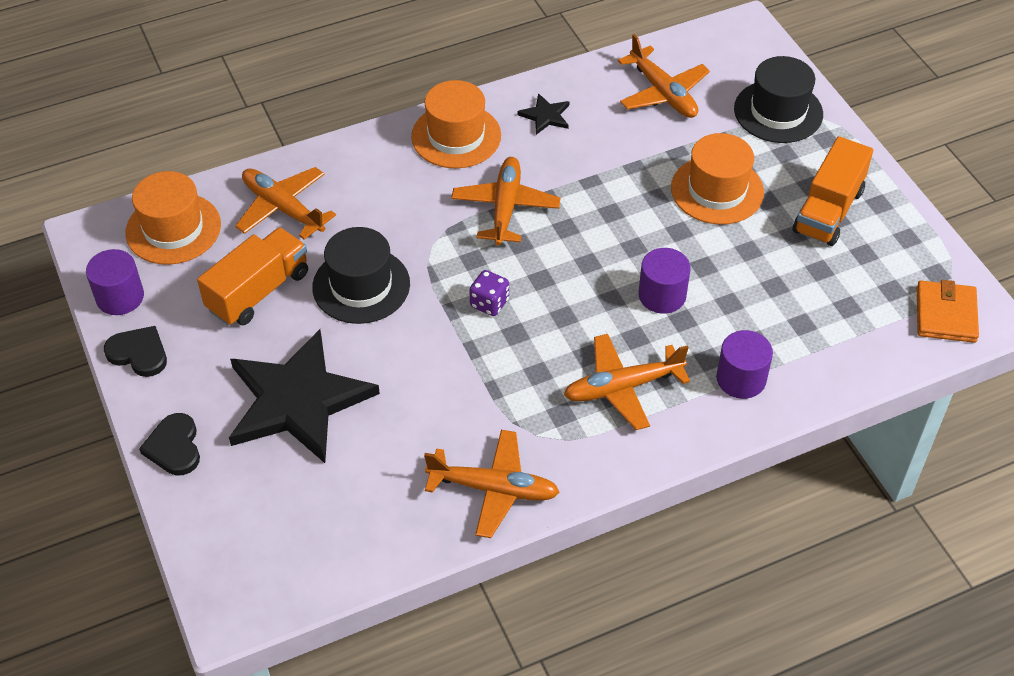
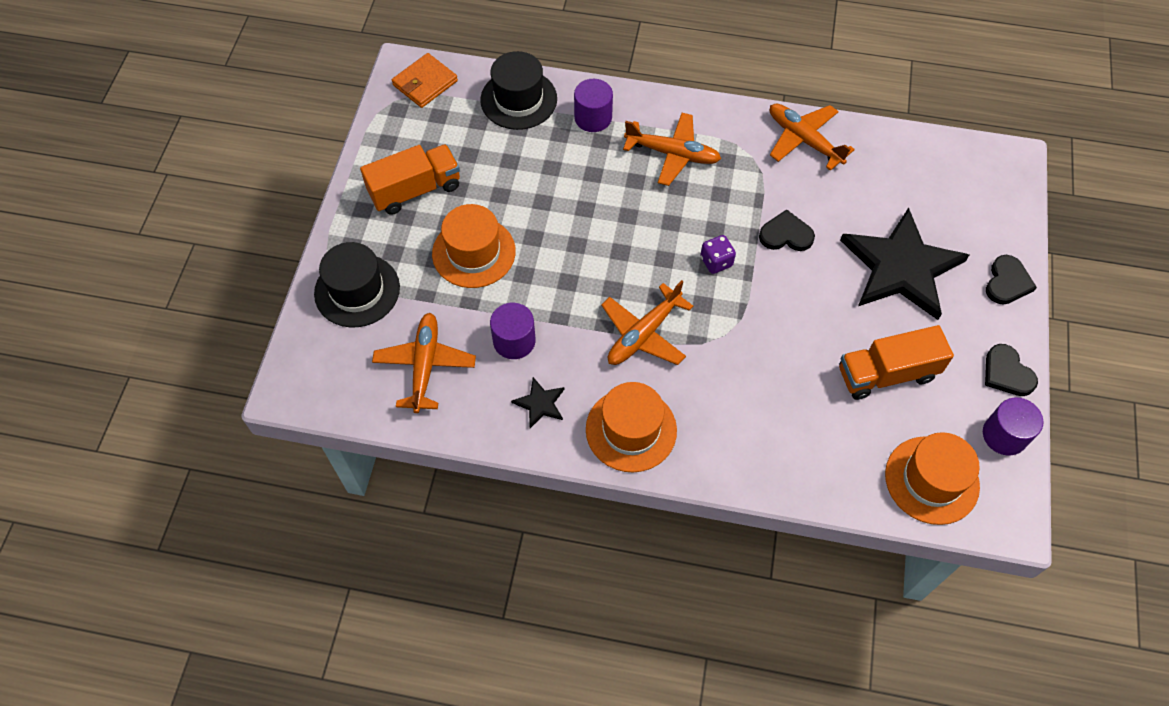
camera: 145 degrees left, 10 degrees up
orange plane [235,167,336,240] -> none
black hat [312,227,410,324] -> black hat moved to [480,51,557,130]
purple cylinder [639,248,691,314] -> purple cylinder moved to [490,302,536,359]
none -> black heart [759,210,815,251]

